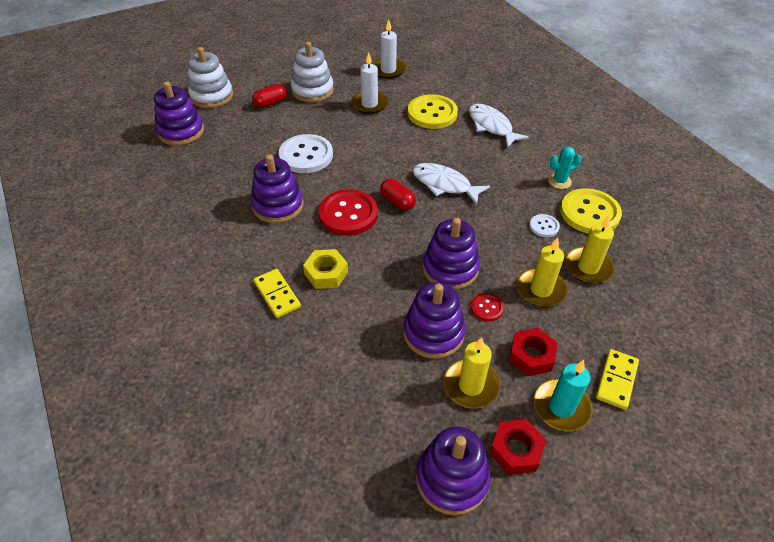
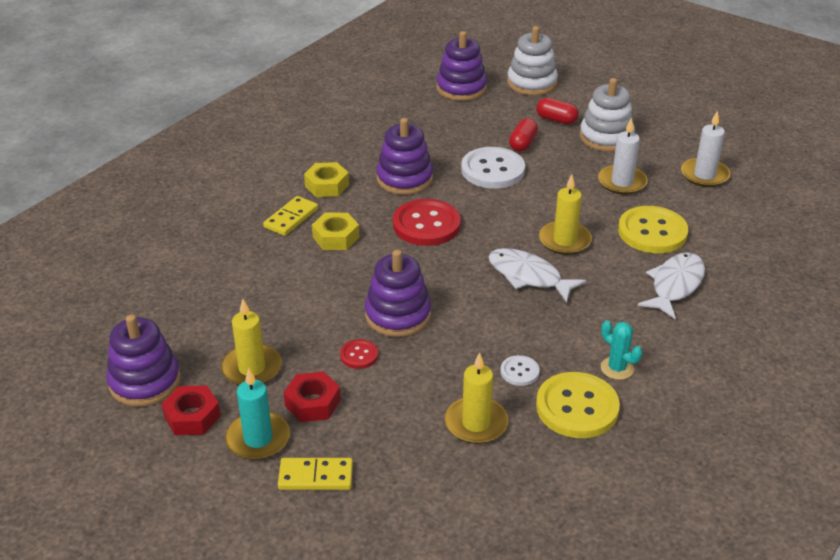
camera: 65 degrees right, 10 degrees down
red capsule [380,179,416,210] -> red capsule moved to [509,118,538,152]
purple stacking toy [403,282,466,359] -> none
white fish [412,163,490,205] -> white fish turned 60 degrees counterclockwise [488,248,587,303]
yellow candle [517,238,567,307] -> yellow candle moved to [539,174,592,255]
none -> yellow nut [304,162,349,197]

